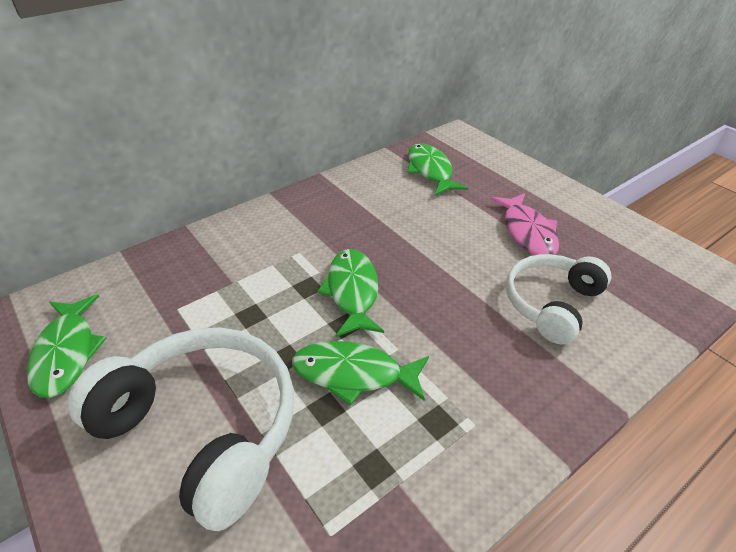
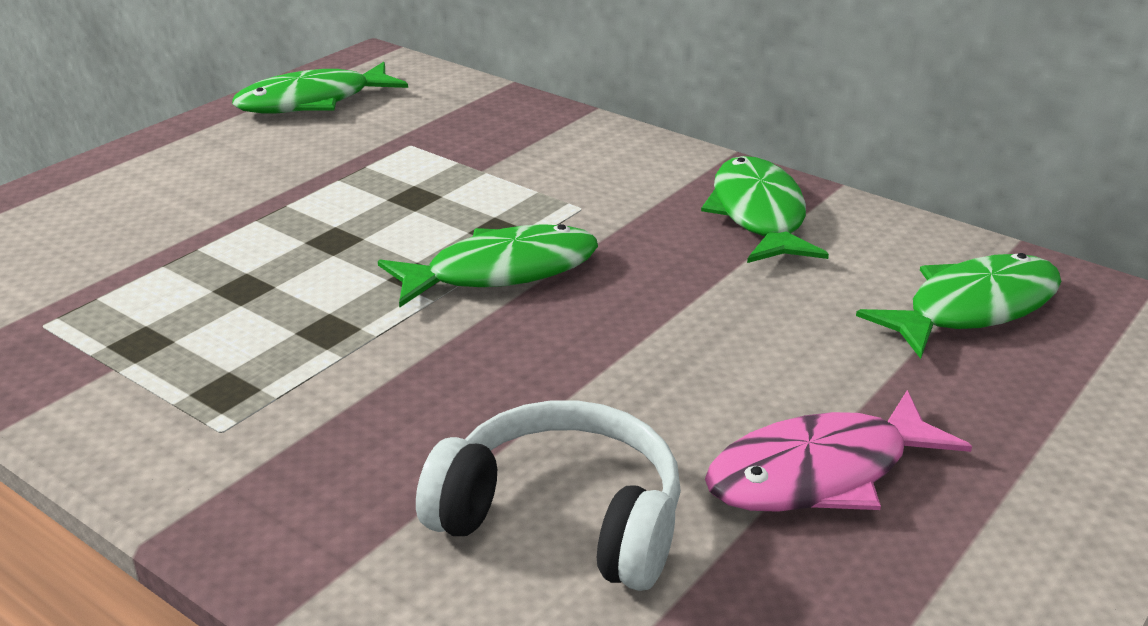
camera: 75 degrees right, 10 degrees down
white headphones [68,327,294,531] -> none
green fish [292,341,429,405] -> green fish moved to [701,156,829,263]

